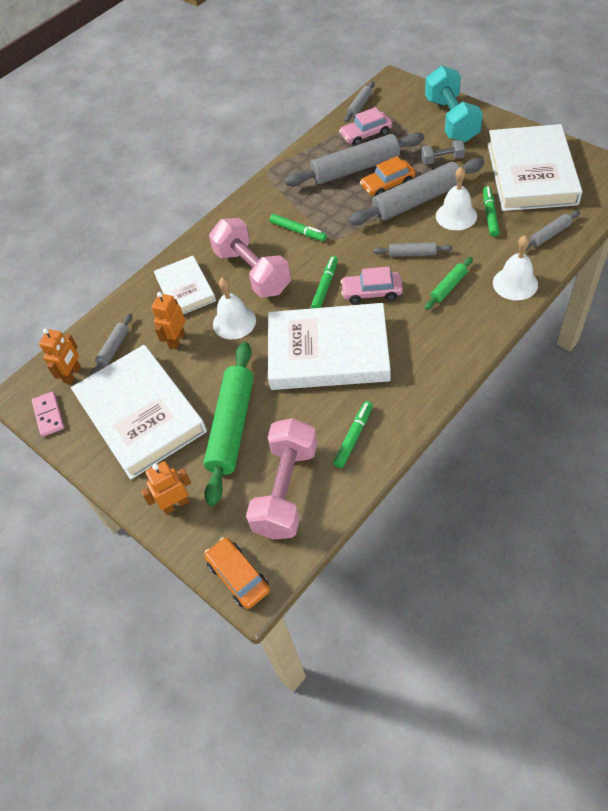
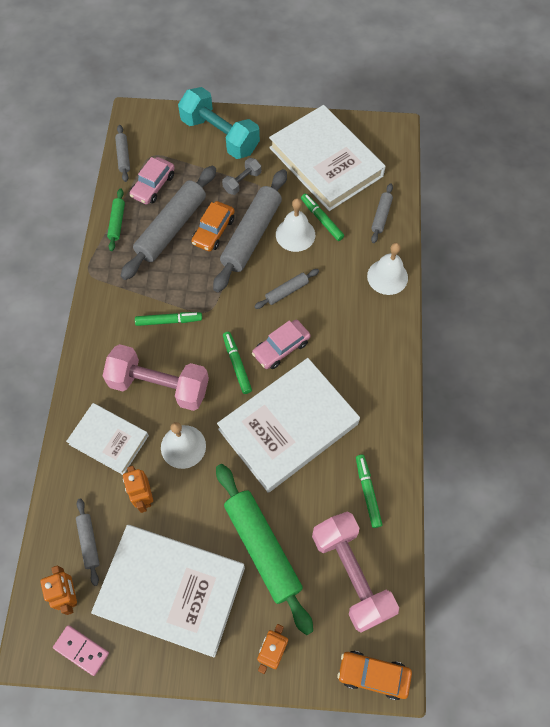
camera: 45 degrees left, 10 degrees up
green rolling pin [425,257,473,310] -> green rolling pin moved to [107,188,125,251]

